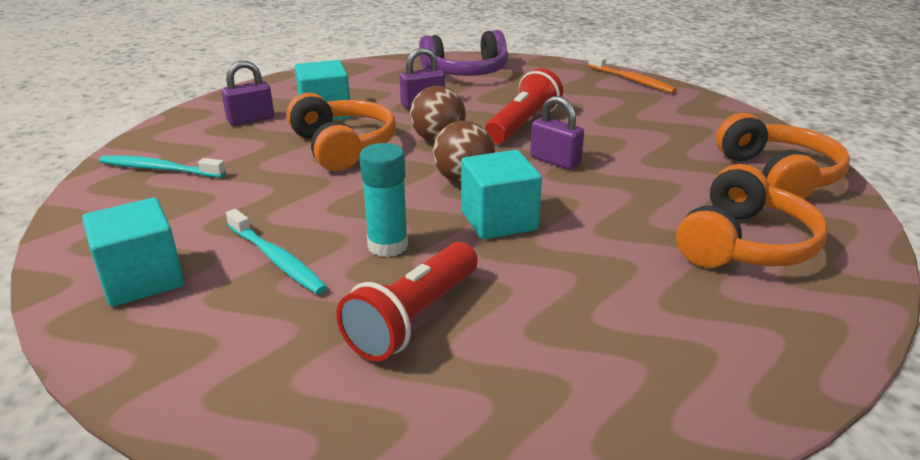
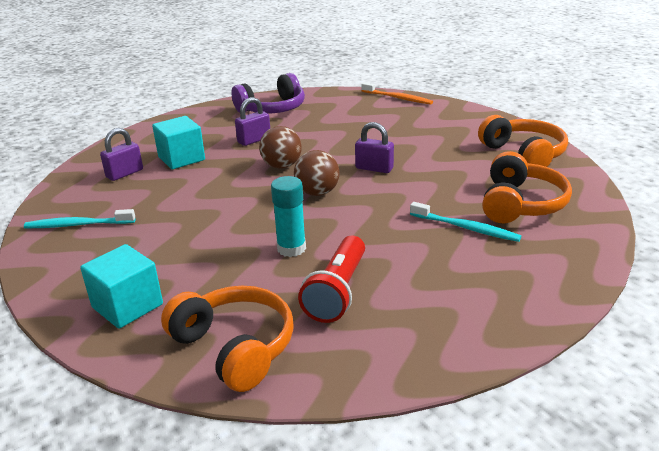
camera: 15 degrees left, 0 degrees up
turquoise toothbrush [226,209,328,294] -> turquoise toothbrush moved to [410,202,521,242]
orange headphones [287,93,396,171] -> orange headphones moved to [161,286,294,392]
turquoise cube [461,150,542,240] -> none
red flashlight [485,68,563,143] -> none

